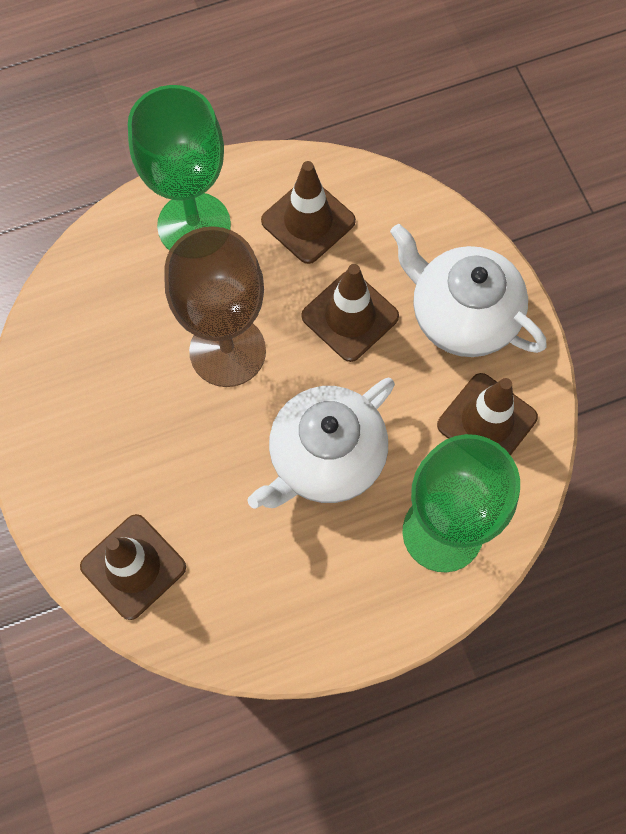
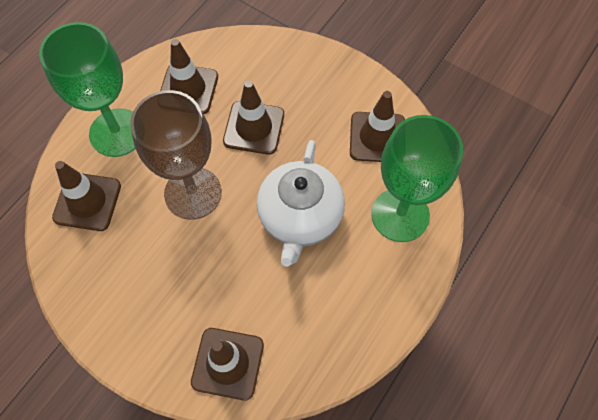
camera: 35 degrees left, 5 degrees down
white teapot [390,224,547,357] -> none
none -> brown traffic cone [52,161,121,231]

